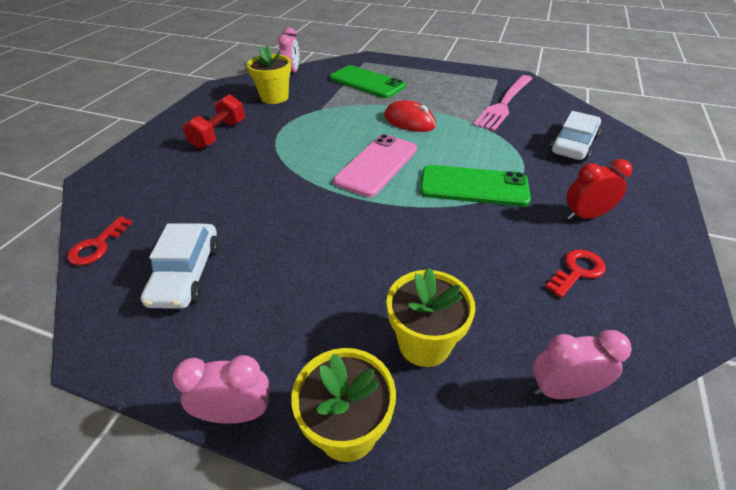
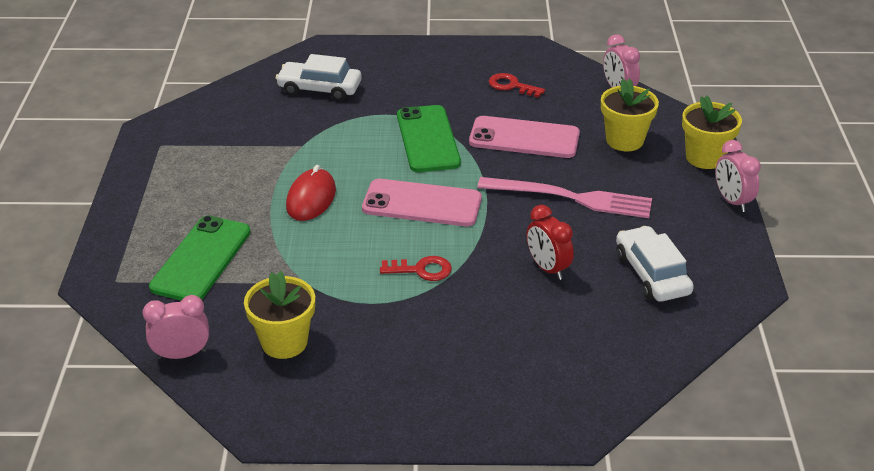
camera: 110 degrees left, 5 degrees down
red key [67,216,132,265] -> red key moved to [380,256,452,281]
white car [141,223,219,309] -> white car turned 90 degrees counterclockwise [616,226,694,302]
red dumbbell [182,94,245,149] -> none
pink fork [473,75,533,131] -> pink fork moved to [477,177,652,218]
red clock [566,159,632,220] -> red clock moved to [526,205,574,280]
none -> pink phone [469,116,580,158]

